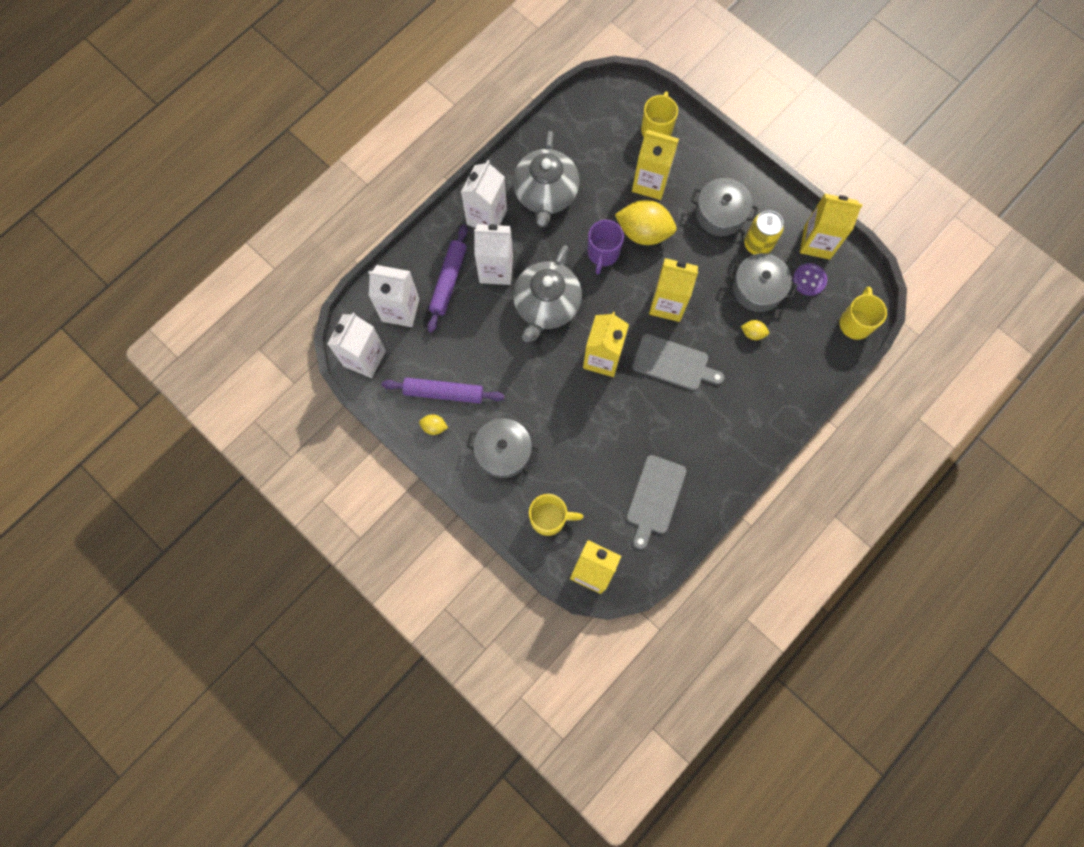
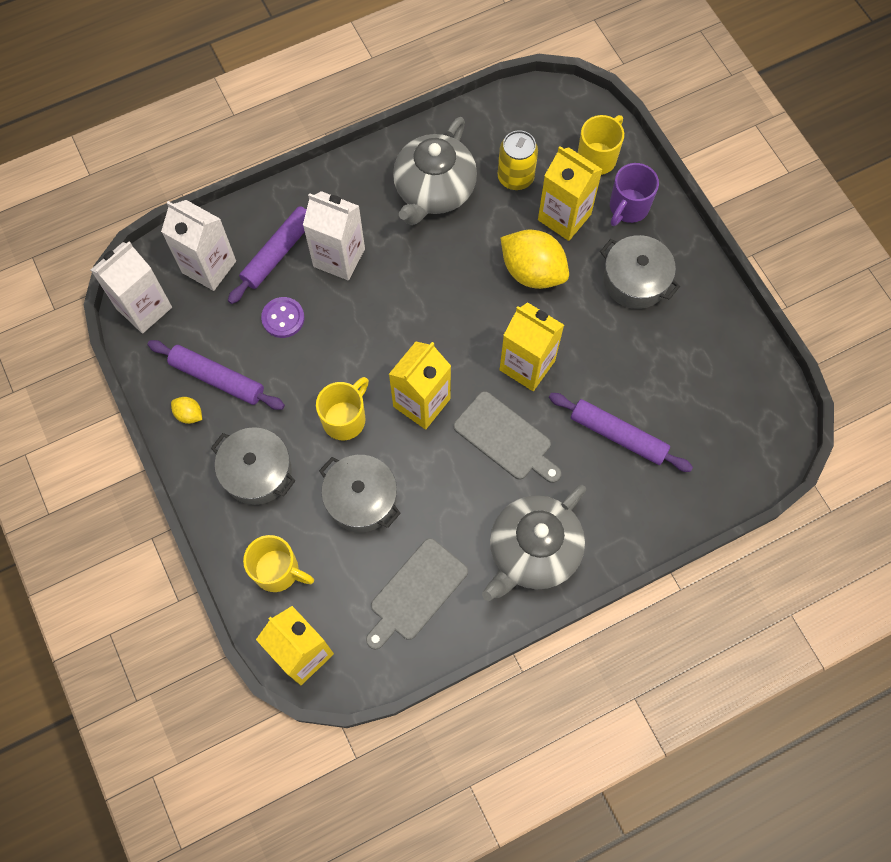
camera: 20 degrees right, 5 degrees down
white carton [461,160,507,228] -> none
grey teapot [513,245,582,342] -> grey teapot moved to [482,485,586,601]
purple mug [587,220,624,274] -> purple mug moved to [610,163,659,226]
grey pot [729,253,798,312] -> grey pot moved to [319,455,401,532]
yellow lemon [741,320,769,340] -> purple rolling pin [549,393,693,472]
yellow can [744,211,784,255] -> yellow can moved to [498,130,538,190]
purple button [793,263,827,296] -> purple button moved to [261,297,305,338]
yellow carton [800,193,863,260] -> none
yellow mug [839,287,887,340] -> yellow mug moved to [316,377,369,440]

